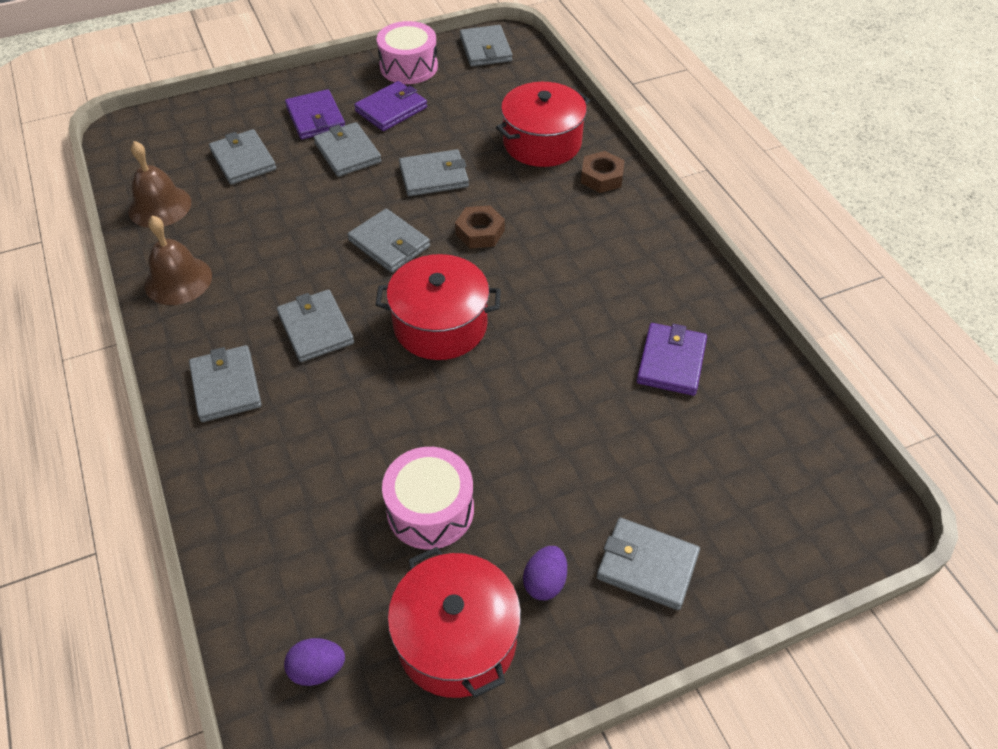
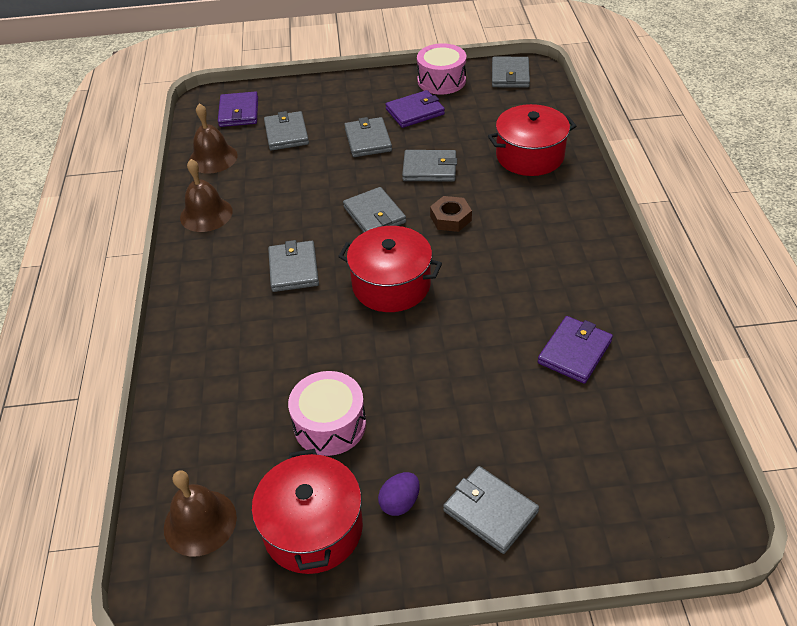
camera: 20 degrees right, 5 degrees down
grey wallet [189,345,262,422] -> none
purple egg [284,638,345,686] -> brown bell [164,470,237,557]
purple wallet [285,89,345,139] -> purple wallet moved to [218,91,258,127]
brown nut [581,151,625,193] -> none

